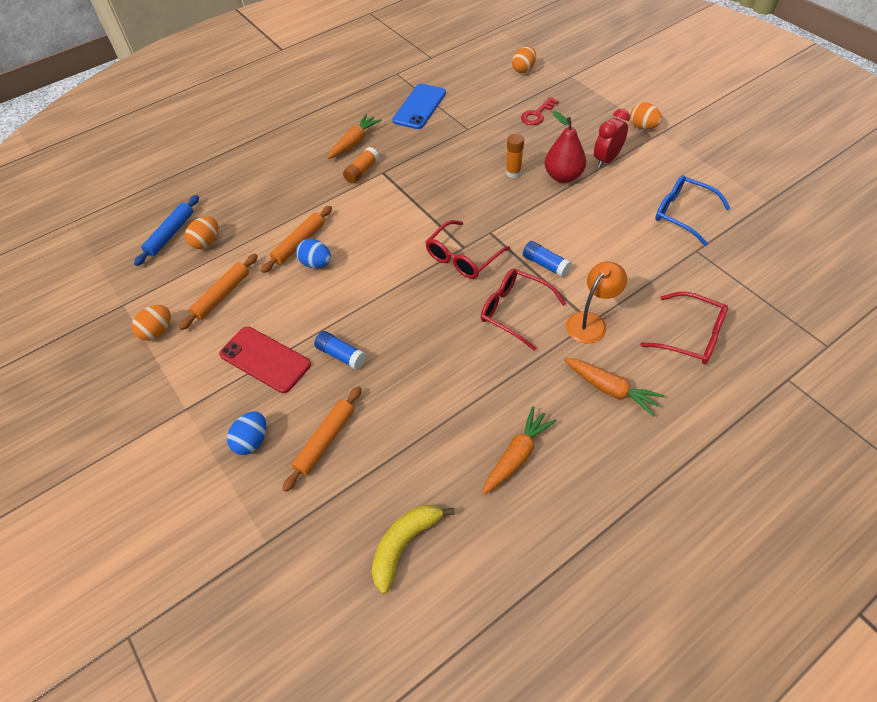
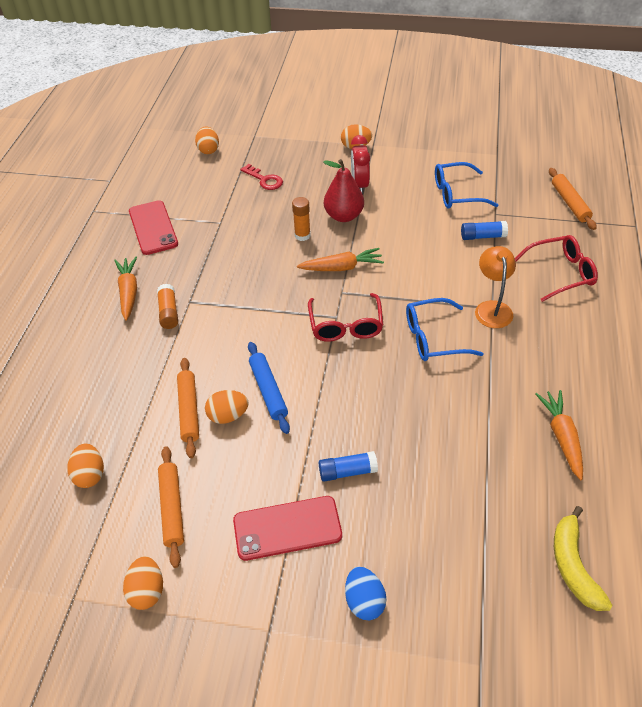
camera: 45 degrees left, 5 degrees down
blue rolling pin [134,195,199,266] -> blue rolling pin moved to [248,342,290,434]
orange rolling pin [282,386,361,492] -> orange rolling pin moved to [549,168,596,230]
blue egg [296,239,331,268] -> orange egg [205,390,249,424]
blue phone [392,84,446,129] -> red phone [129,200,178,255]
red glasses [481,269,566,351] -> blue glasses [406,298,483,361]
red key [521,97,559,125] -> red key turned 45 degrees counterclockwise [240,164,283,190]
blue glue stick [523,241,571,277] -> blue glue stick moved to [461,221,508,240]
orange carrot [564,358,665,416] -> orange carrot moved to [297,248,384,271]

